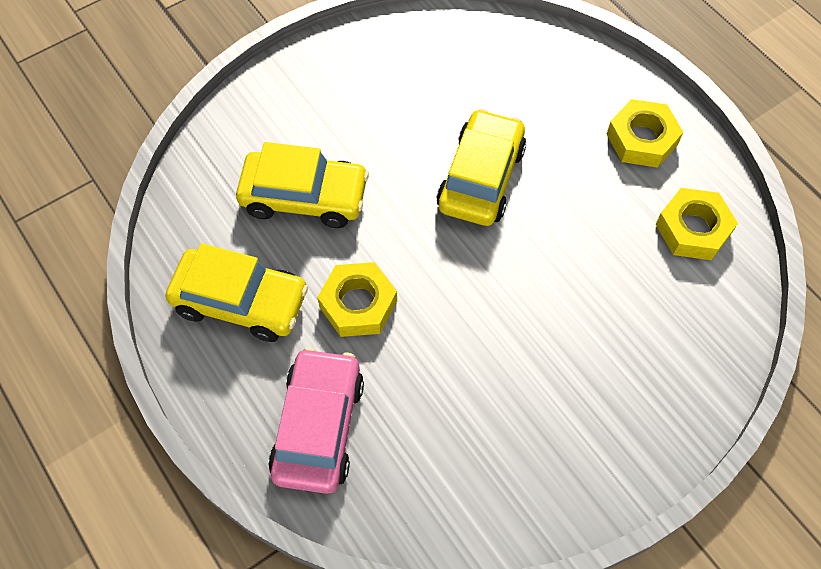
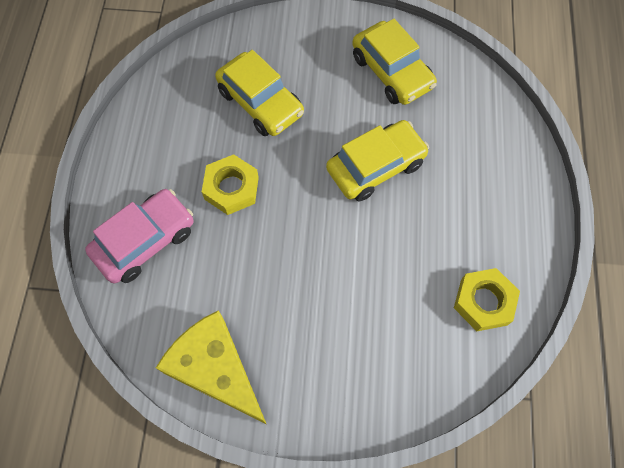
camera: 40 degrees right, 5 degrees up
yellow car [166,243,308,342] -> yellow car moved to [352,19,437,105]
yellow nut [607,99,683,168] -> none
none -> yellow cheese [156,310,266,424]

